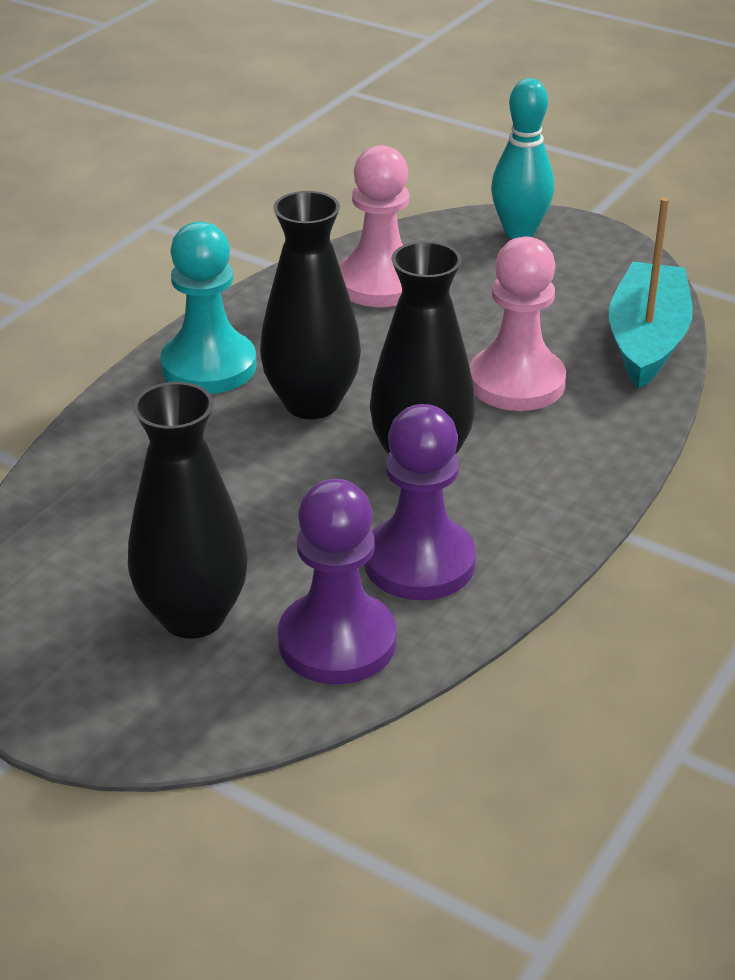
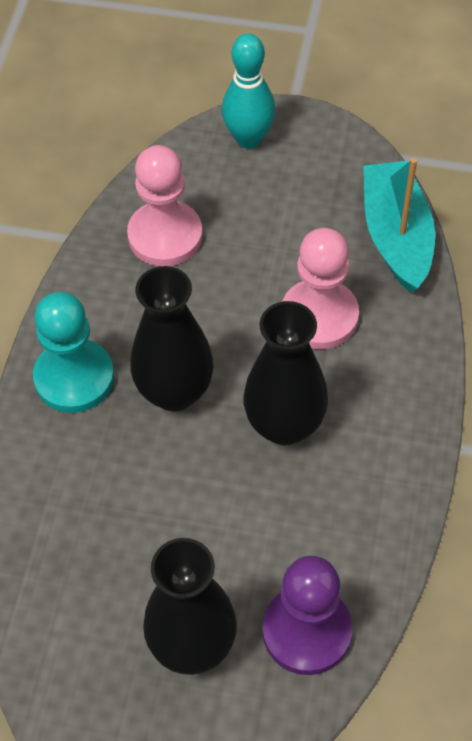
camera: 20 degrees left, 20 degrees up
purple pawn [364,404,476,600] -> none

